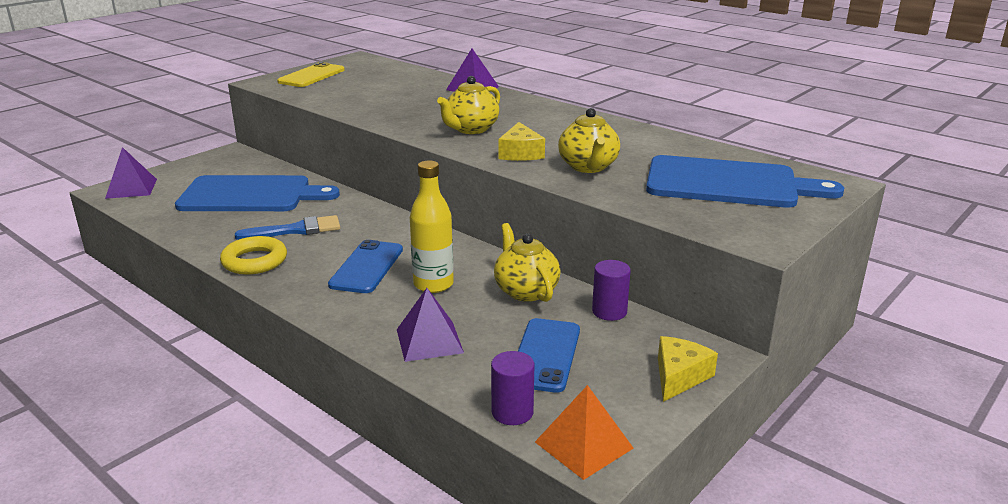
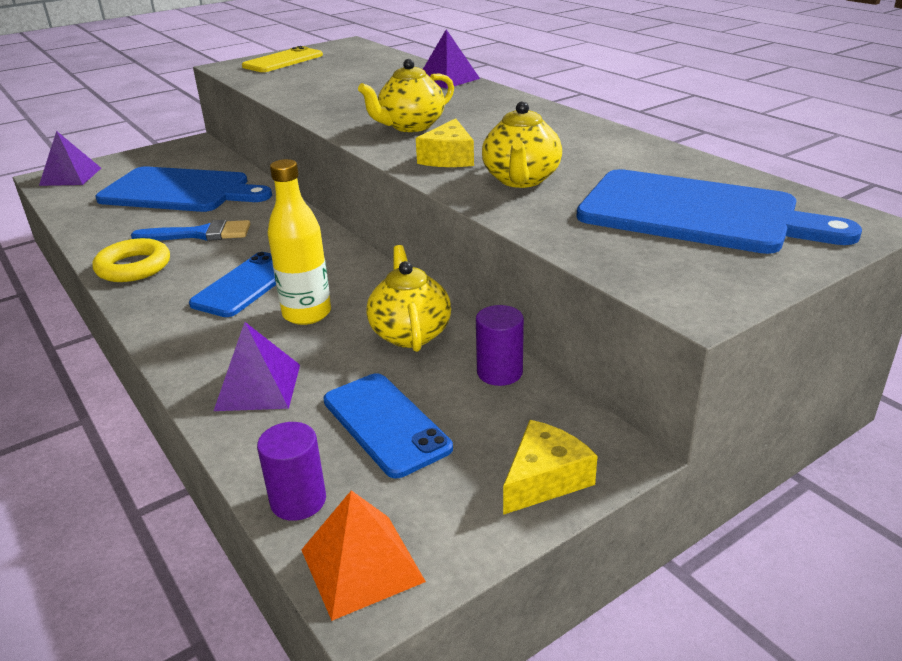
camera: 15 degrees right, 5 degrees up
blue phone [518,318,580,393] -> blue phone turned 60 degrees counterclockwise [323,373,453,478]

